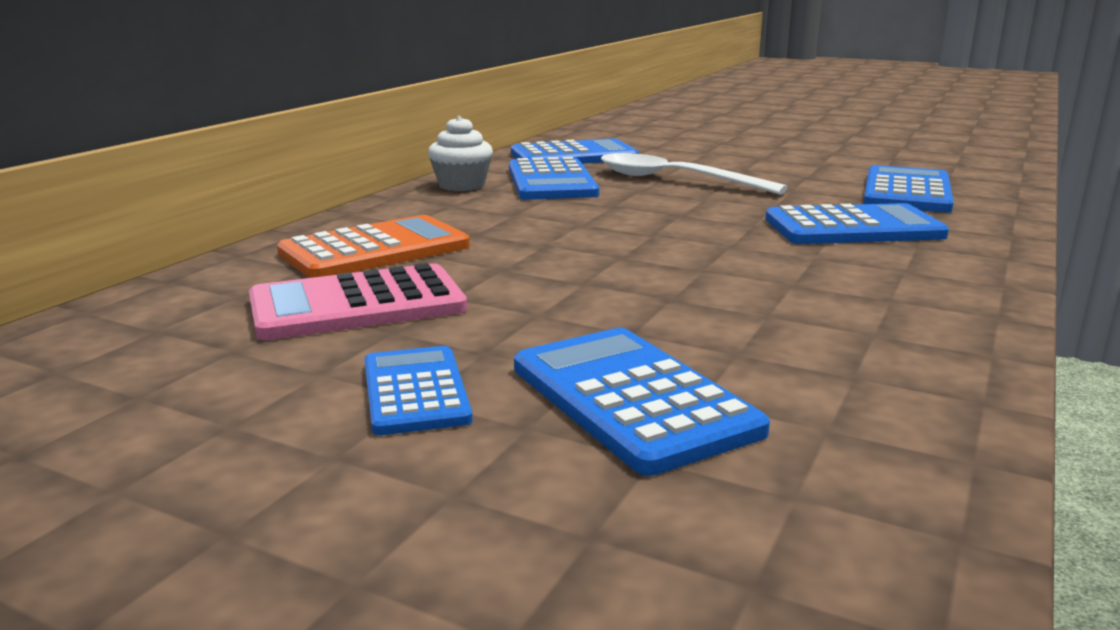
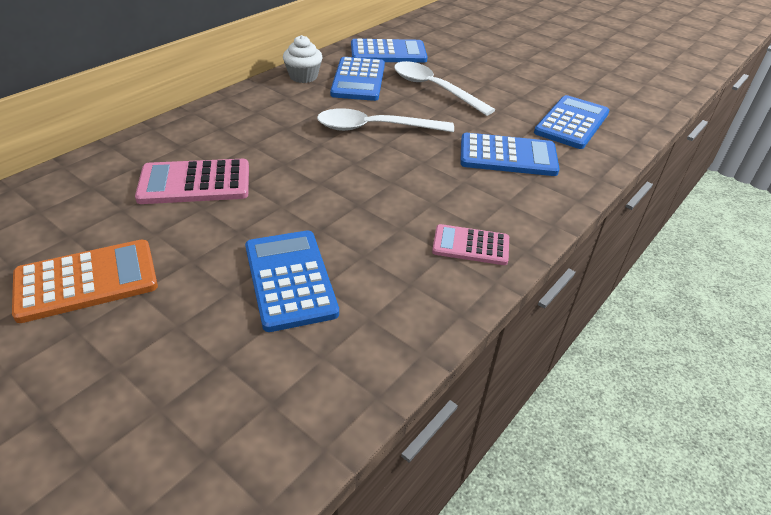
camera: 10 degrees right, 20 degrees up
orange calculator [277,215,470,278] -> orange calculator moved to [12,240,158,323]
blue calculator [364,346,473,435] -> none
none -> white spoon [317,108,454,132]
none -> pink calculator [432,224,509,265]

